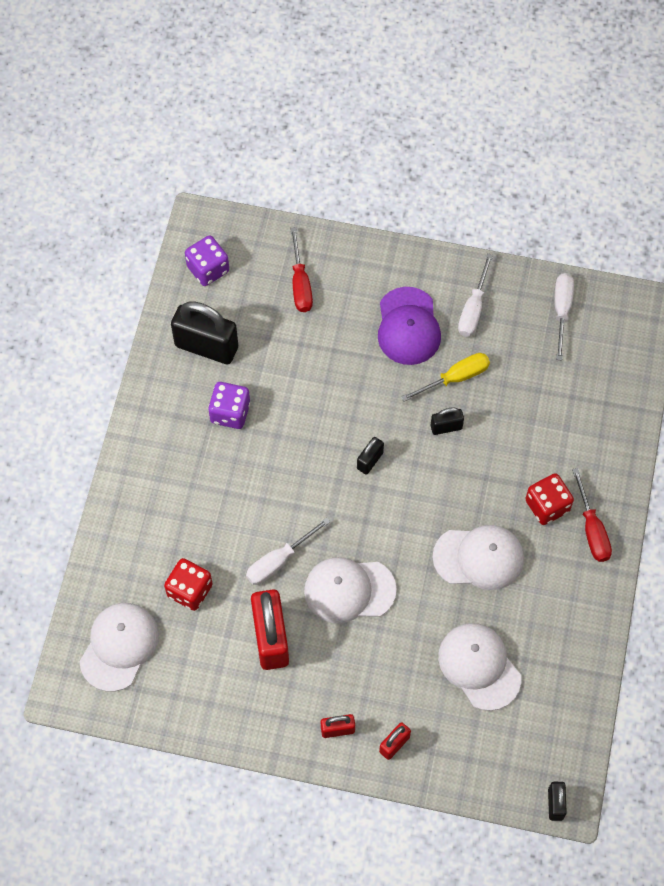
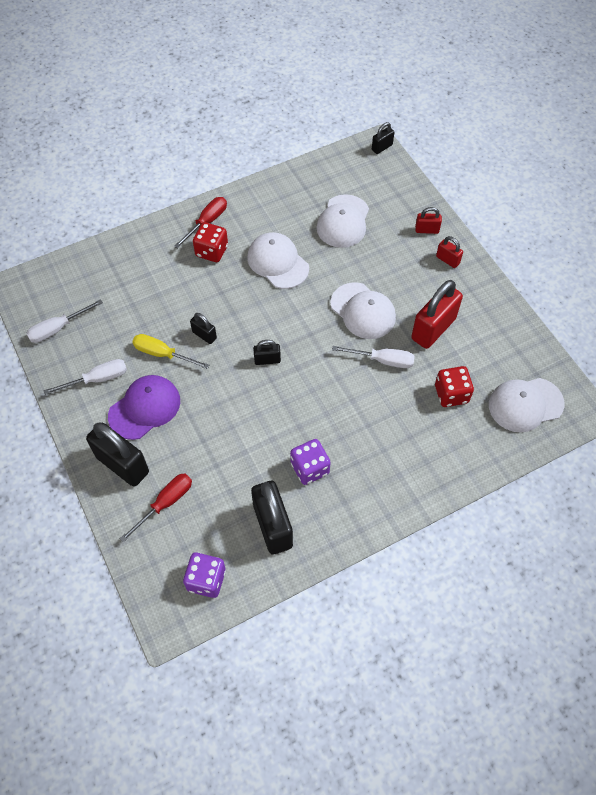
camera: 130 degrees left, 5 degrees down
none -> black padlock [86,422,149,487]

